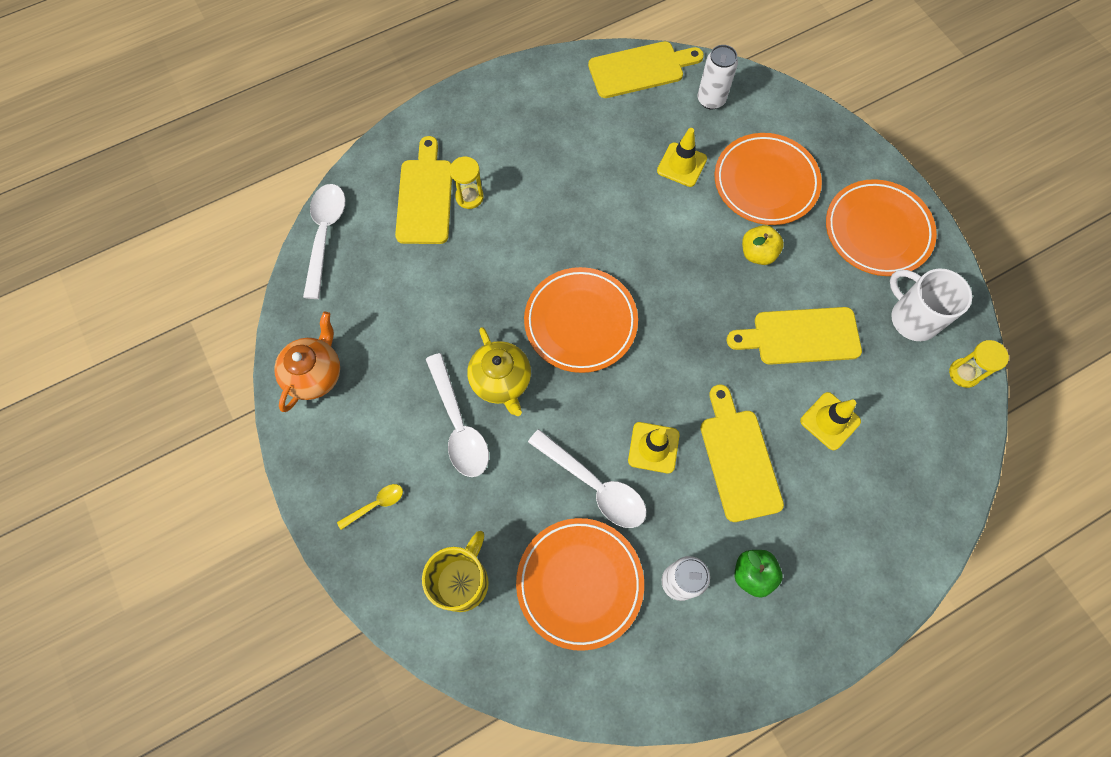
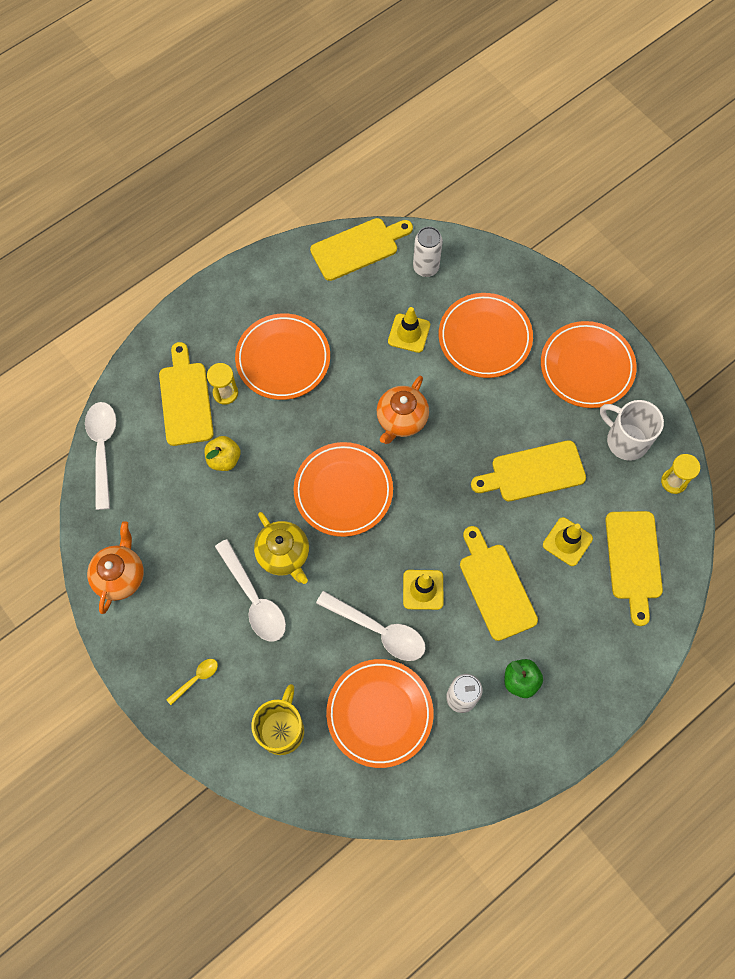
camera: 10 degrees left, 0 degrees up
yellow apple [742,225,784,265] -> yellow apple moved to [205,436,241,471]
none -> orange plate [235,313,330,400]
none -> orange teapot [377,376,429,444]
none -> yellow cutting board [605,511,663,626]

